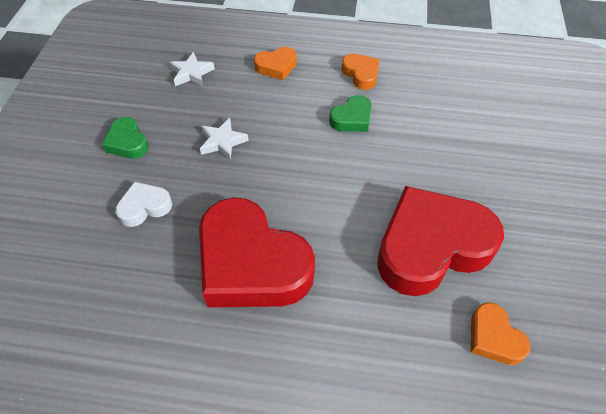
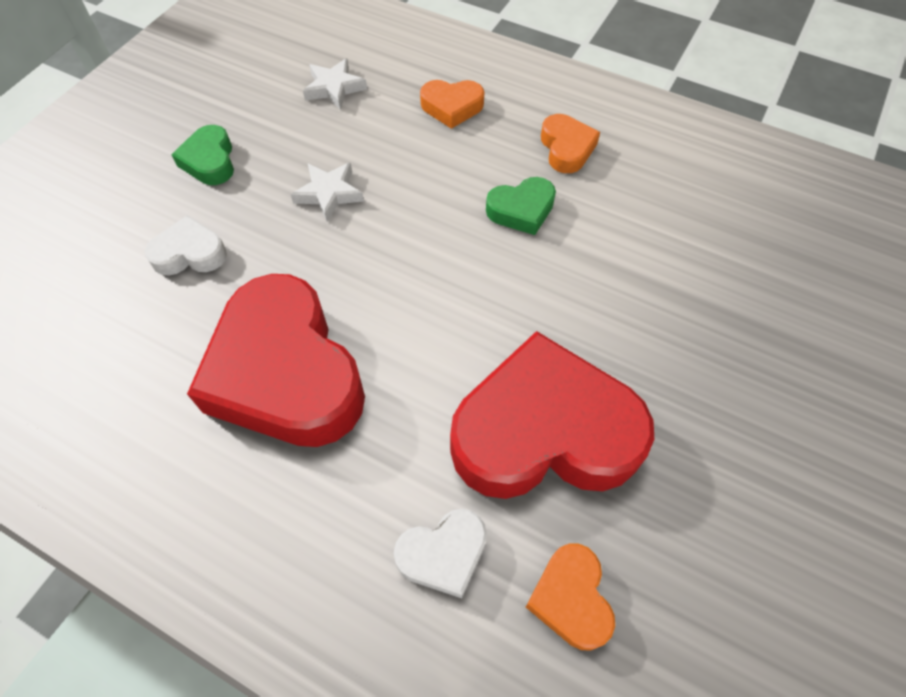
camera: 20 degrees right, 5 degrees up
none -> white heart [394,509,487,598]

